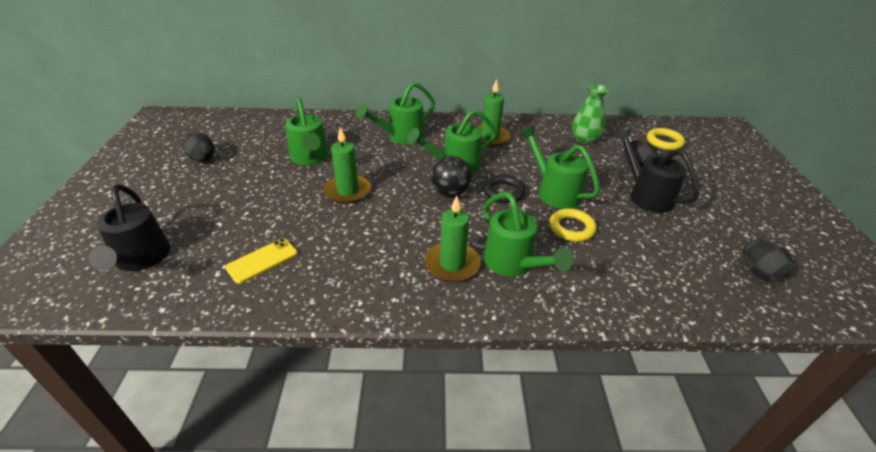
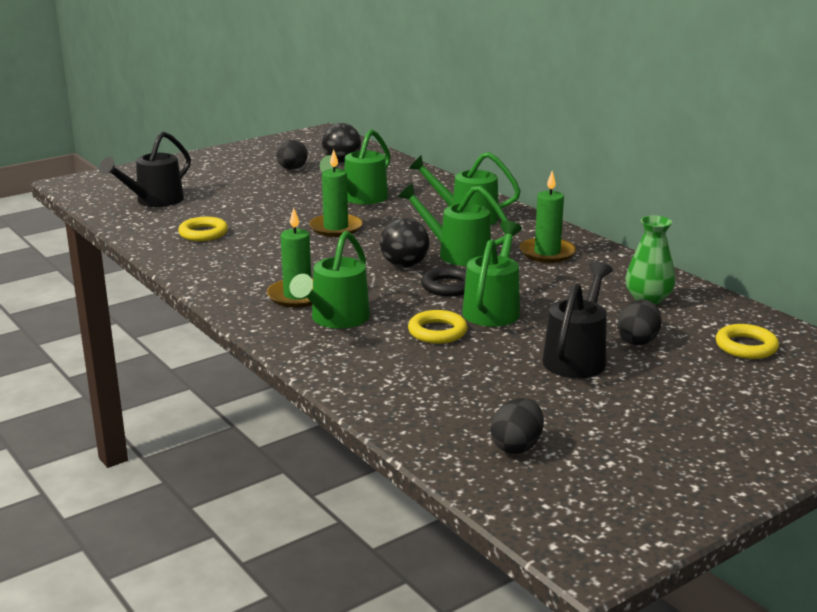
camera: 55 degrees right, 15 degrees down
yellow phone [225,238,298,284] -> yellow ring [178,217,228,241]
none -> black ball [322,123,361,162]

